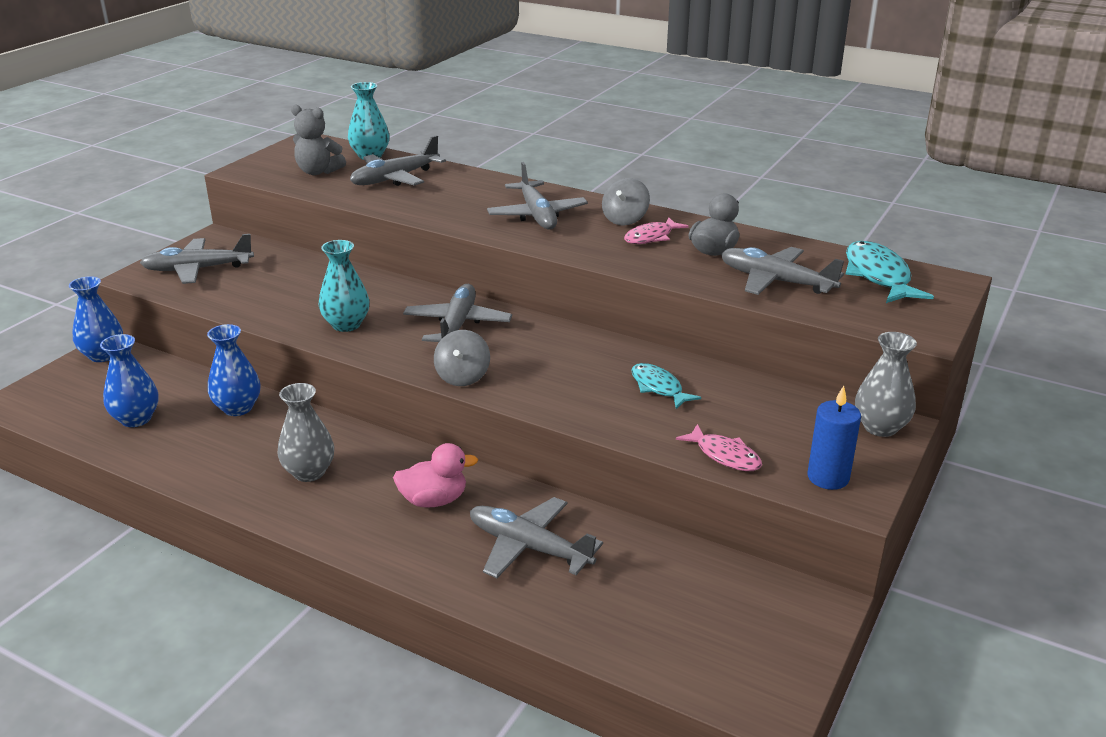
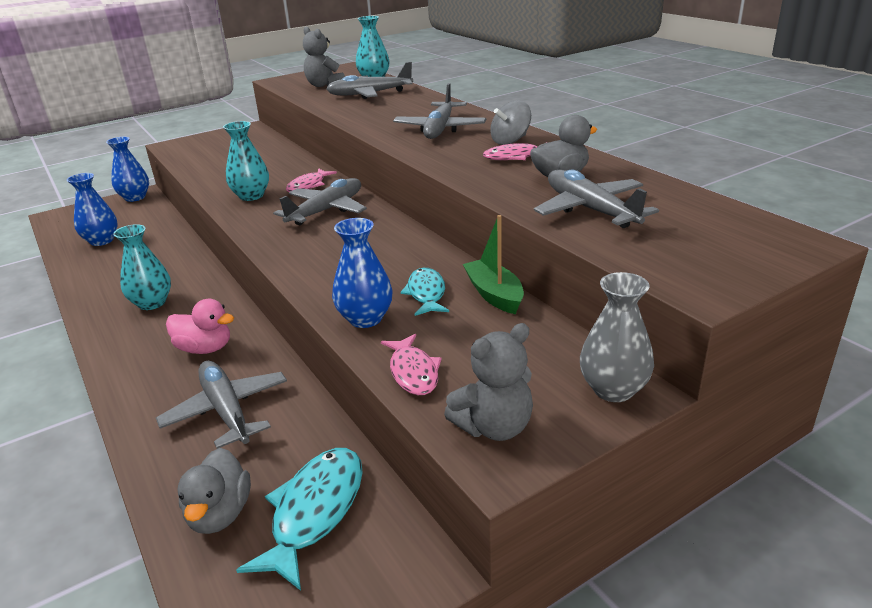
camera: 30 degrees right, 0 degrees up
grey plane [140,234,254,284] -> none
blue vase [207,324,260,416] -> blue vase moved to [332,218,392,328]
grey vase [277,383,334,482] -> turquoise vase [113,224,171,310]
grey spinning top [434,330,490,386] -> none
blue candle [808,386,861,490] -> grey teddy bear [444,323,533,441]
turquoise fish [846,241,934,303] -> turquoise fish moved to [236,448,363,591]
none -> grey duck [178,448,251,534]
none -> pink fish [286,168,337,192]
none -> green boat [463,215,524,314]

